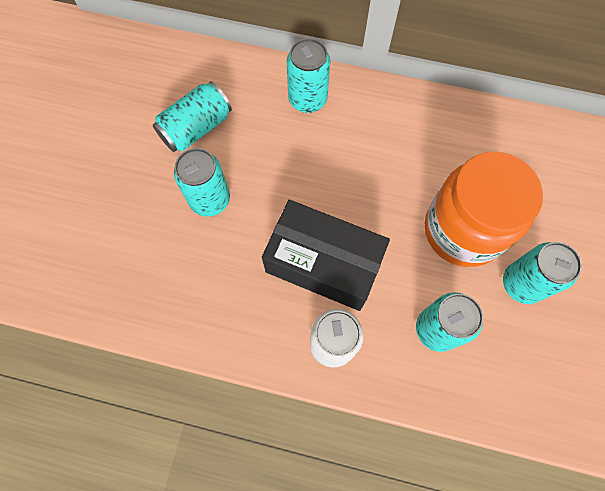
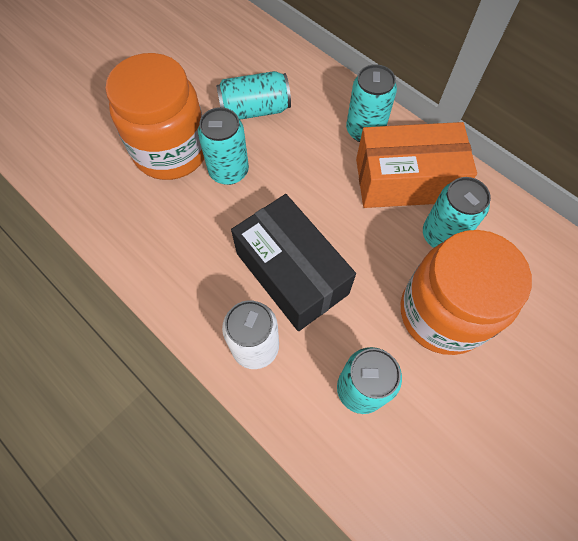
camera: 30 degrees right, 5 degrees down
turquoise can [503,242,582,304] -> turquoise can moved to [423,177,491,248]
none -> orange jar [105,53,204,180]
none -> orange box [356,122,477,208]

